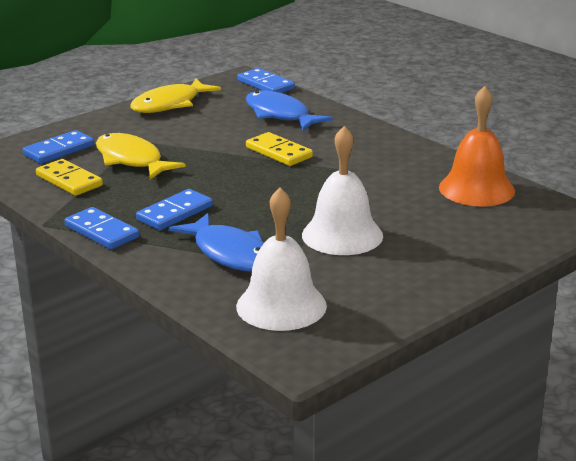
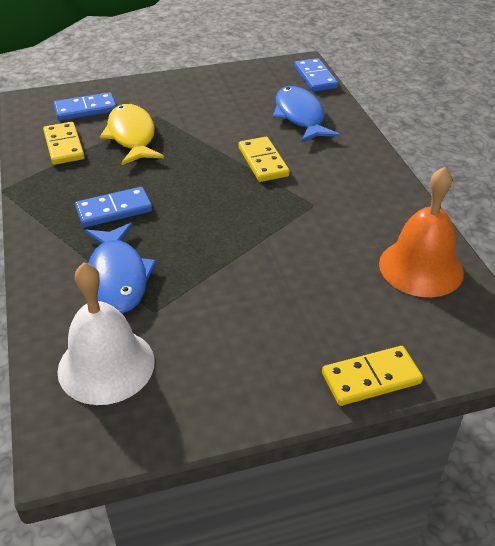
camera: 25 degrees right, 15 degrees up
blue domino [64,207,139,249] -> none
yellow fish [130,78,221,113] -> none
white bell [302,126,383,255] -> none
none -> yellow domino [322,346,423,406]

